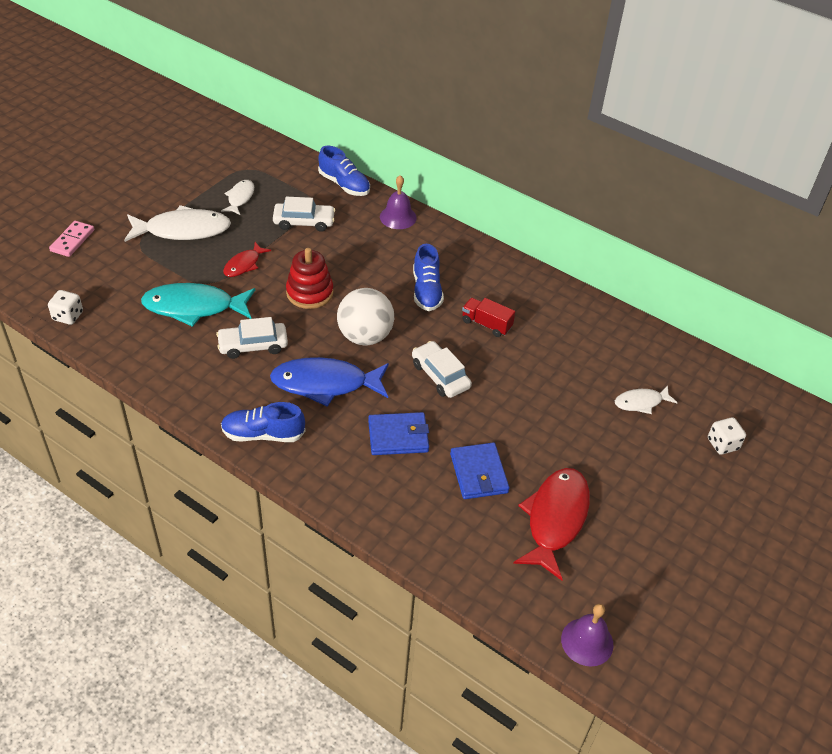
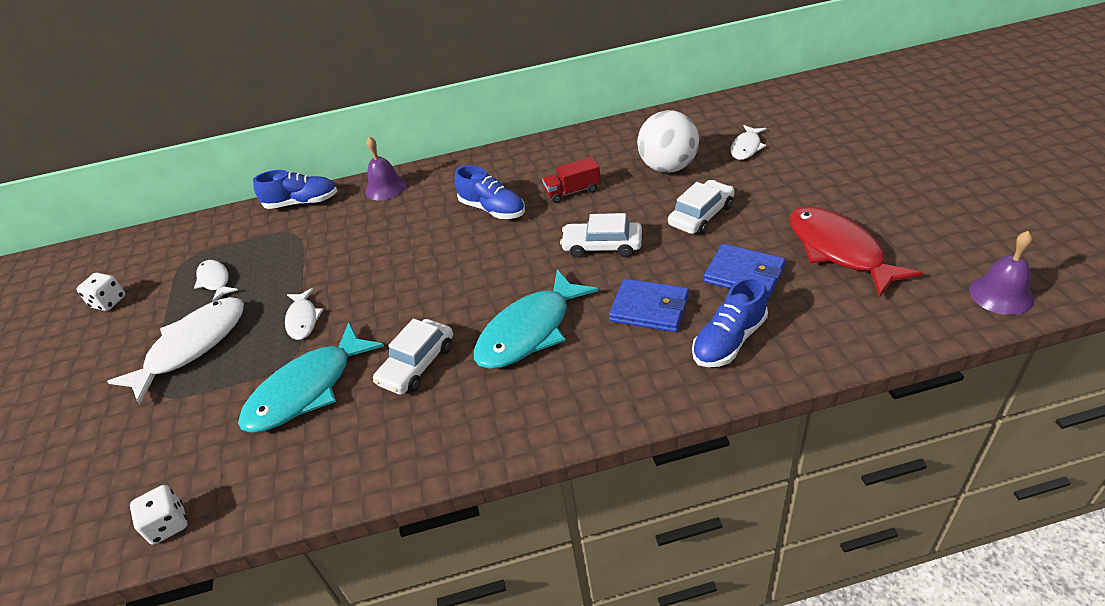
camera: 40 degrees left, 5 degrees down
pink domino [49,221,94,257] -> none
blue shoe [221,402,306,442] -> blue shoe moved to [692,277,768,367]
red fish [223,242,271,277] -> white fish [285,288,324,340]
blue fish [270,357,389,407] -> turquoise fish [474,269,598,369]
white car [273,197,335,232] -> white car moved to [668,180,735,234]
red stacking toy [286,248,333,309] -> none
white ball [337,288,394,345] -> white ball moved to [637,110,699,173]
blue wallet [368,412,429,455] -> blue wallet turned 75 degrees clockwise [609,279,689,332]
white dice [708,417,746,455] -> white dice moved to [76,273,125,311]

